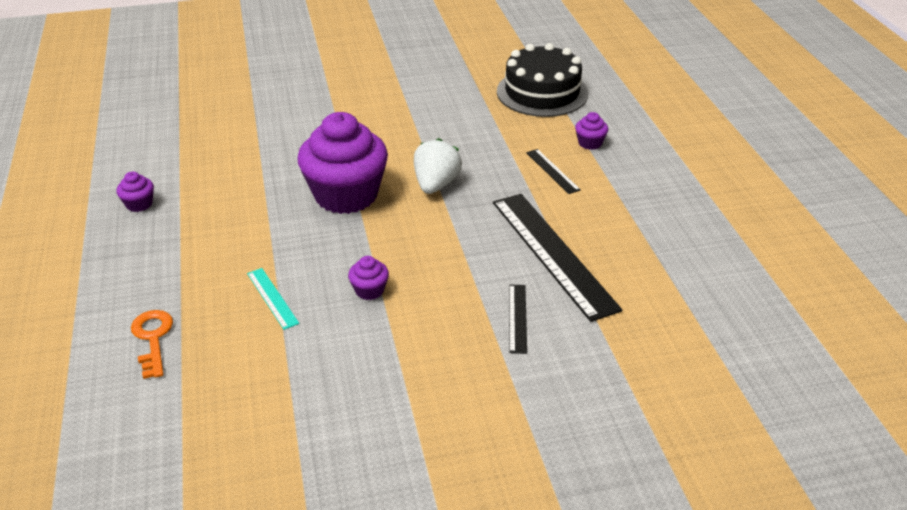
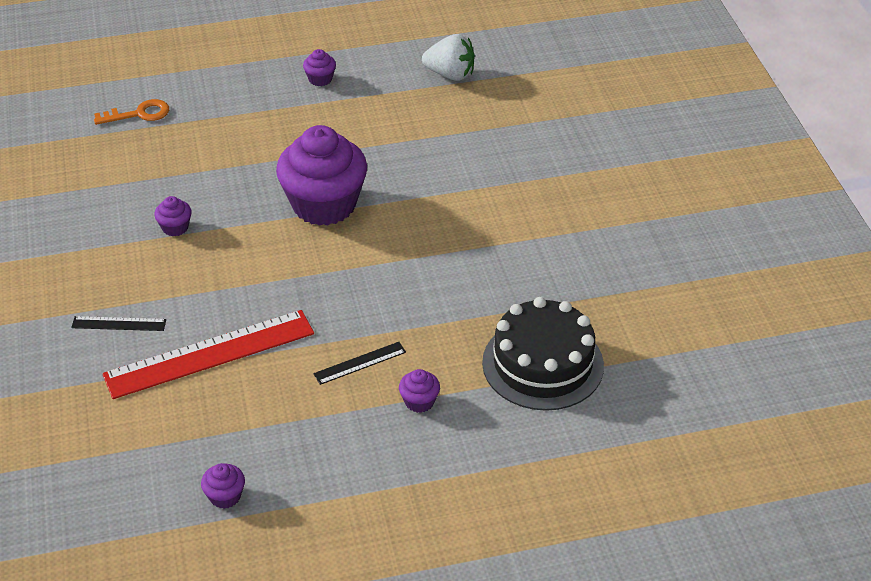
camera: 90 degrees right, 5 degrees up
turquoise ruler [247,268,299,330] -> none
white strawberry [414,138,462,194] -> white strawberry moved to [422,34,475,81]
black ruler [493,194,623,322] -> red ruler [102,310,314,399]
none -> purple cupcake [201,463,245,509]

